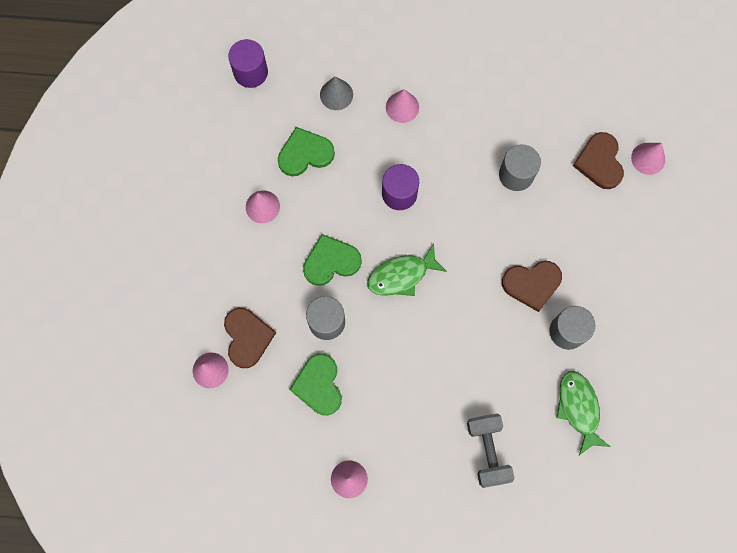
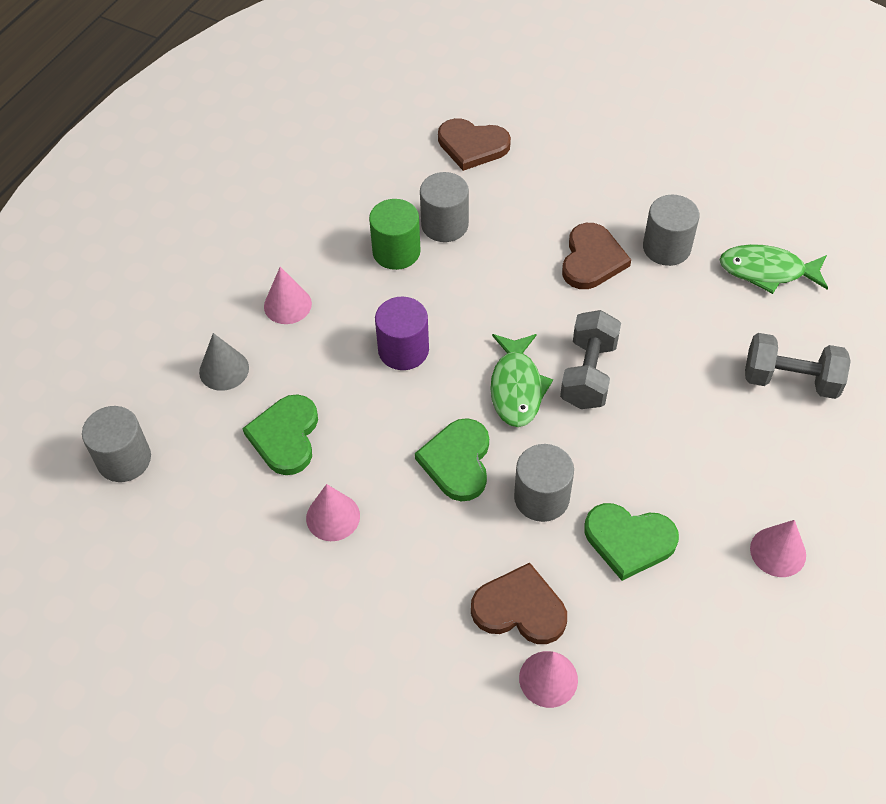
camera: 65 degrees left, 20 degrees down
purple cylinder [228,39,268,88] -> grey cylinder [82,406,151,482]
pink cone [631,143,665,175] -> none
none -> green cylinder [369,199,421,270]
none -> grey dumbbell [560,310,621,409]

